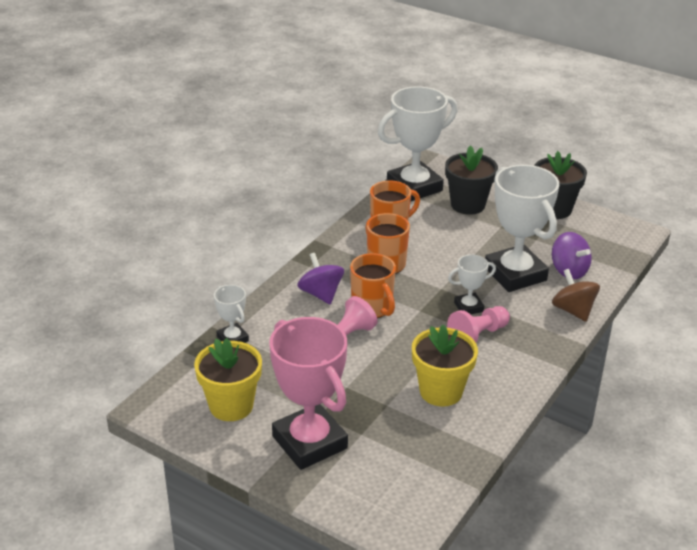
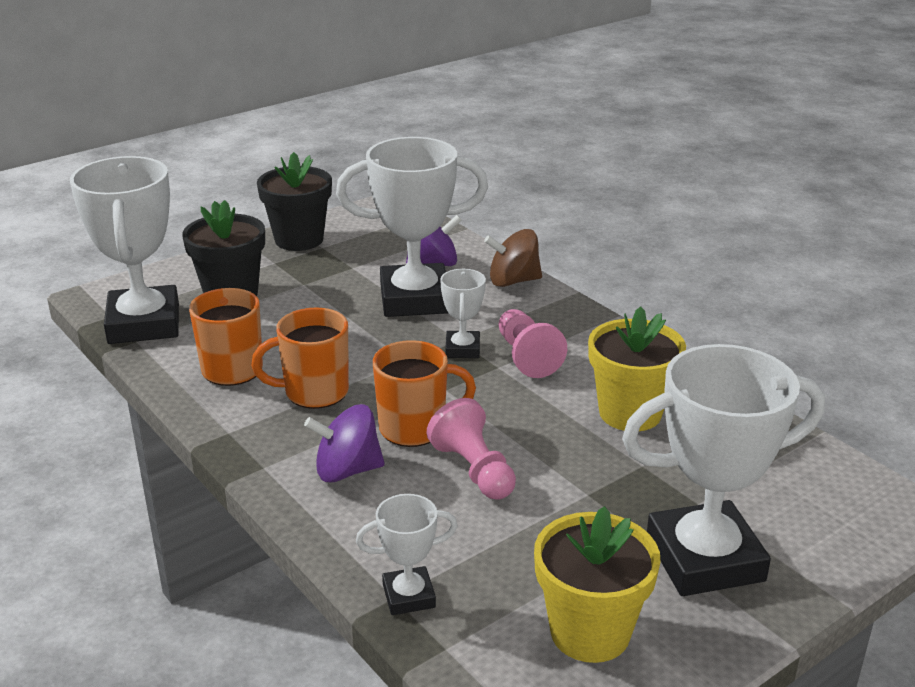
camera: 70 degrees left, 5 degrees down
pink trophy [269,317,348,470] -> white trophy [622,344,825,596]

